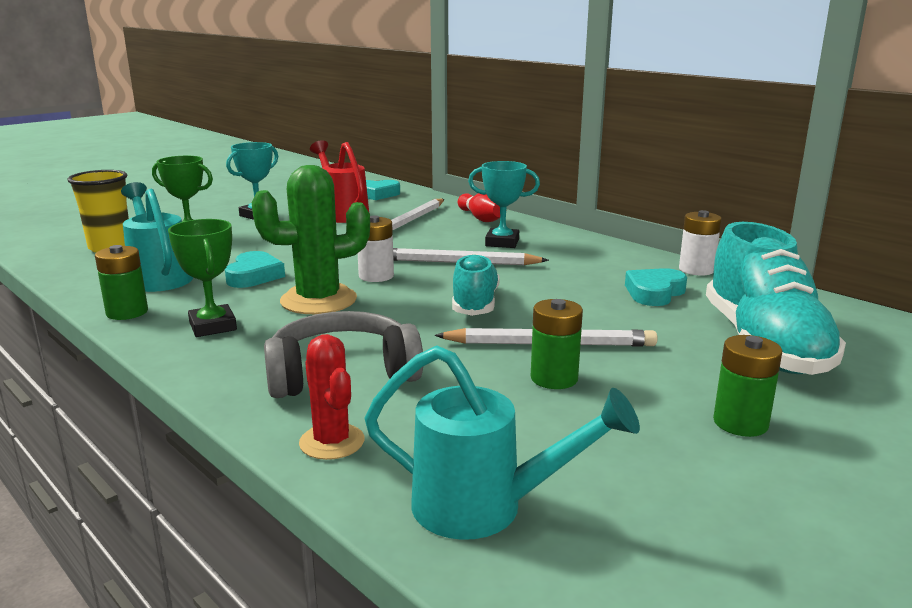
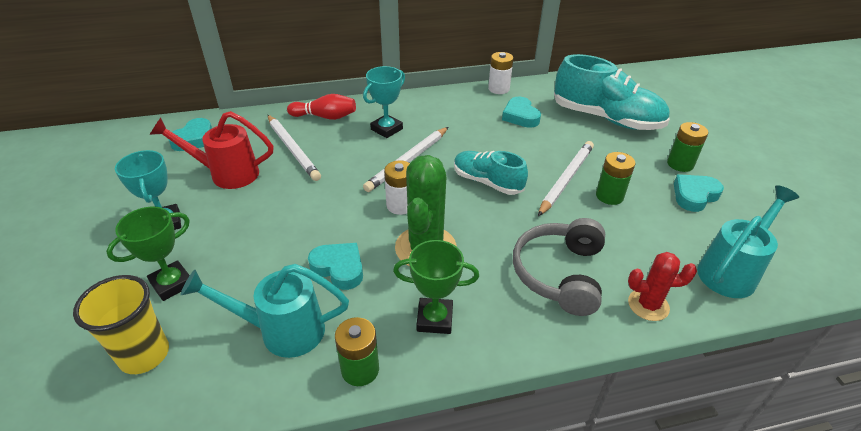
camera: 60 degrees left, 20 degrees up
none -> turquoise heart [674,174,724,212]

